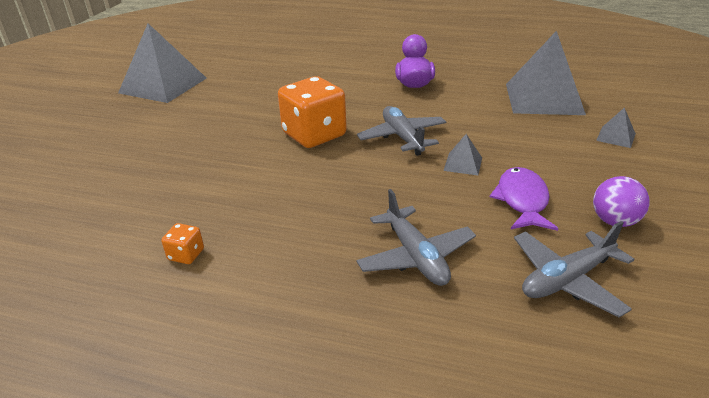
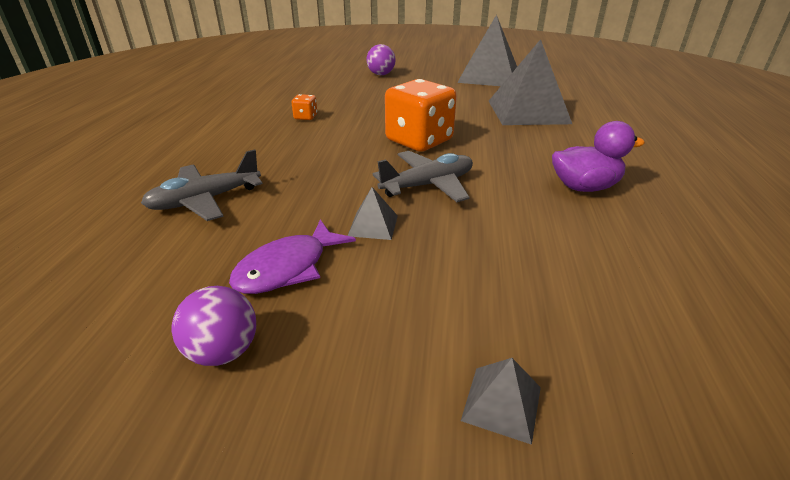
camera: 80 degrees right, 0 degrees up
orange dice [161,223,204,264] -> orange dice moved to [292,94,317,120]
purple fish [490,167,558,231] -> purple fish turned 135 degrees clockwise [229,220,356,294]
grey pyramid [506,31,586,115] -> grey pyramid moved to [489,39,572,125]
grey plane [514,221,634,317] -> none
none -> purple ball [366,44,396,75]

